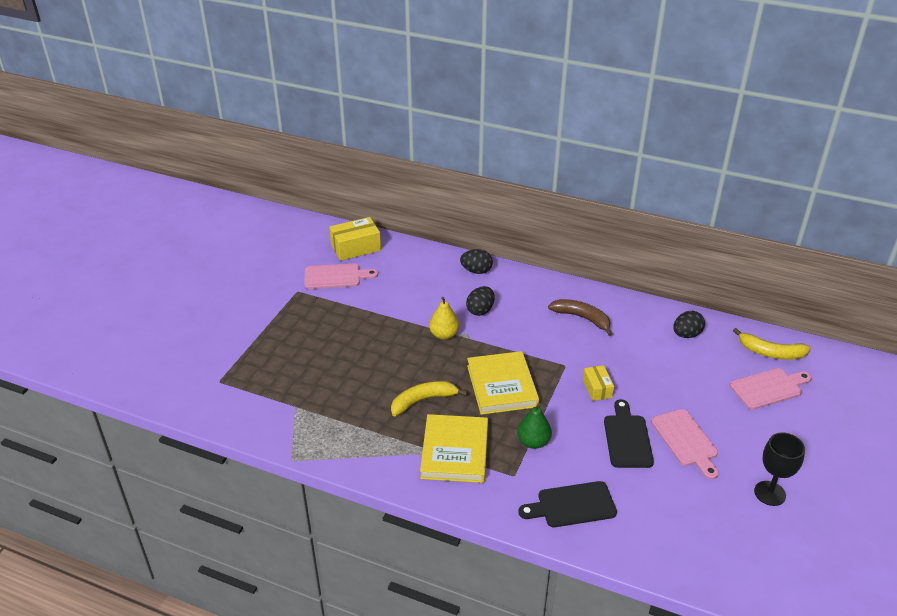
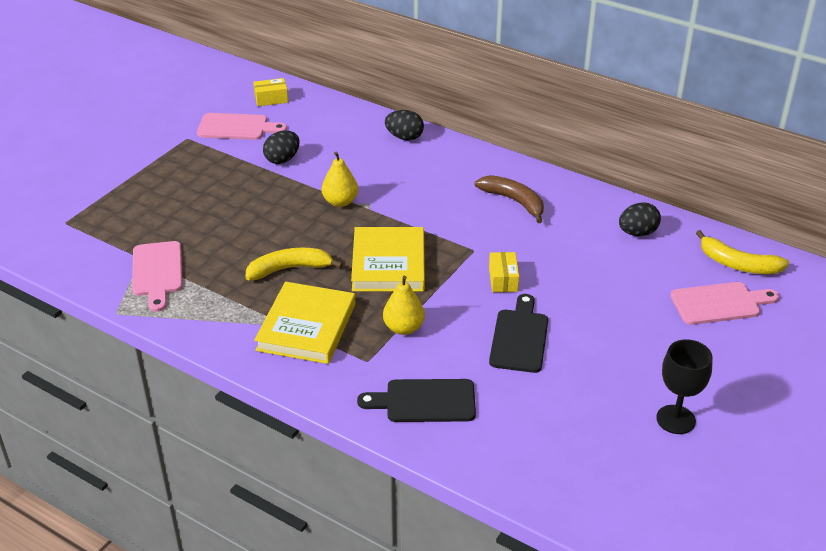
camera: 10 degrees right, 0 degrees up
yellow box [329,217,381,261] -> yellow box [253,78,288,106], size x0.60
black egg [466,286,494,316] -> black egg moved to [263,131,300,164]
green pear [517,403,552,449] -> yellow pear [383,276,425,335]
pink cutting board [651,409,719,479] -> pink cutting board moved to [132,241,182,312]

